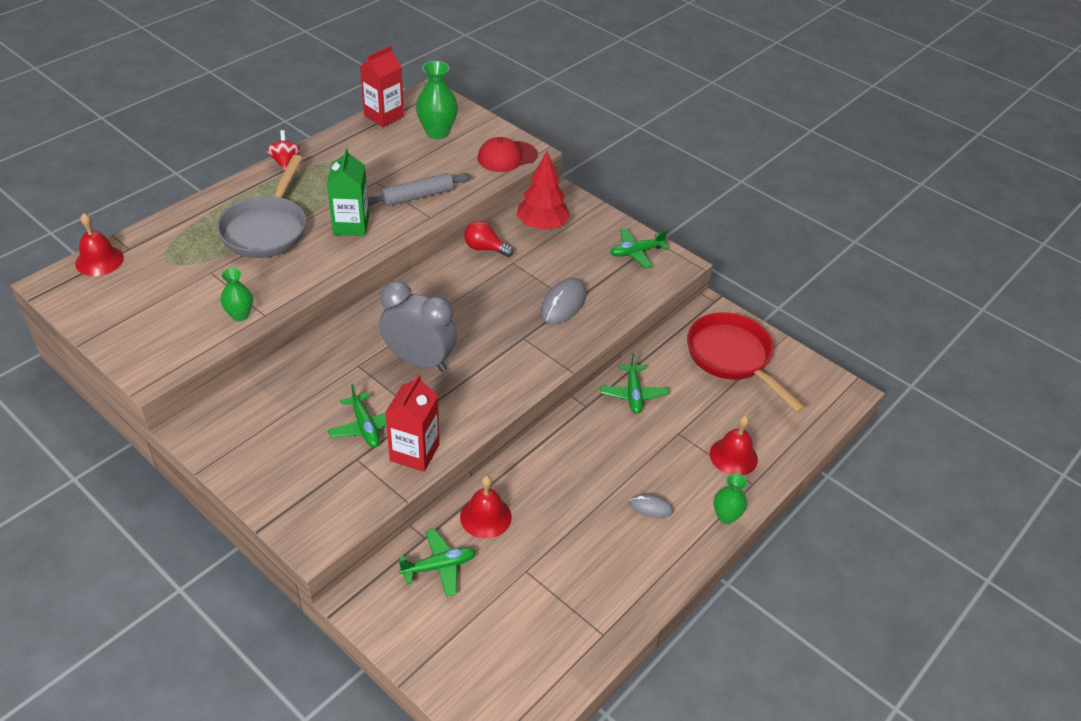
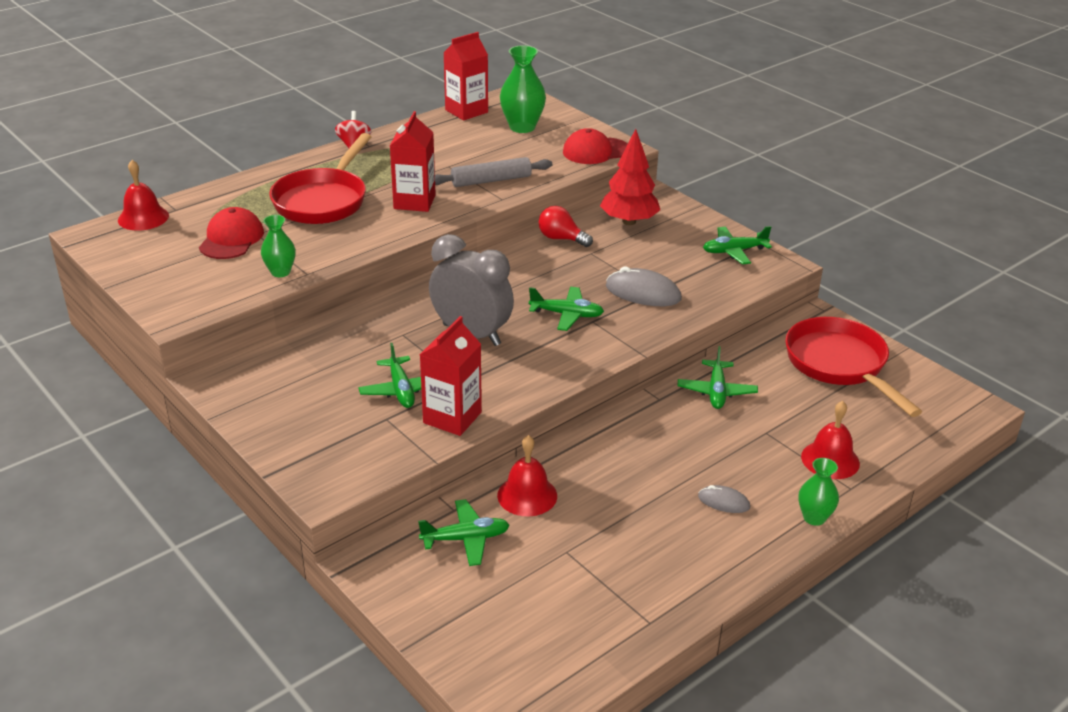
camera: 10 degrees right, 10 degrees down
grey pan [217,155,306,258] -> red pan [269,133,371,224]
green carton [327,148,369,236] -> red carton [390,111,436,212]
grey mouse [540,278,587,324] -> grey mouse turned 75 degrees clockwise [606,266,682,306]
none -> red cap [199,207,264,259]
none -> green plane [529,287,604,331]

